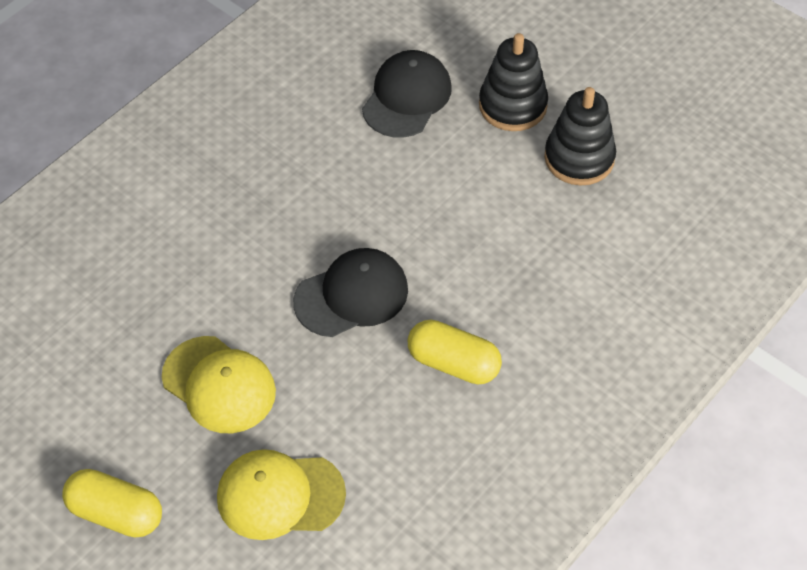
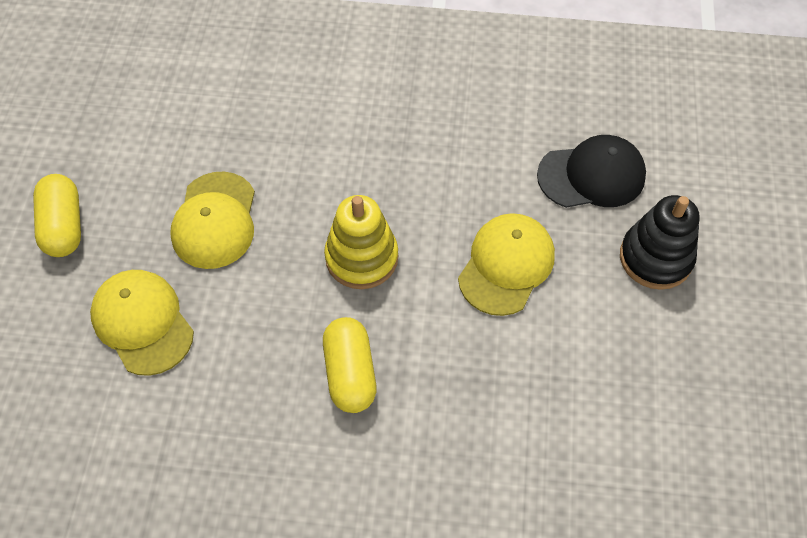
camera: 55 degrees right, 5 degrees up
black cap [293,248,408,337] -> yellow stacking toy [324,195,398,289]
black stacking toy [544,87,616,186] -> none
none -> yellow cap [458,213,555,316]

